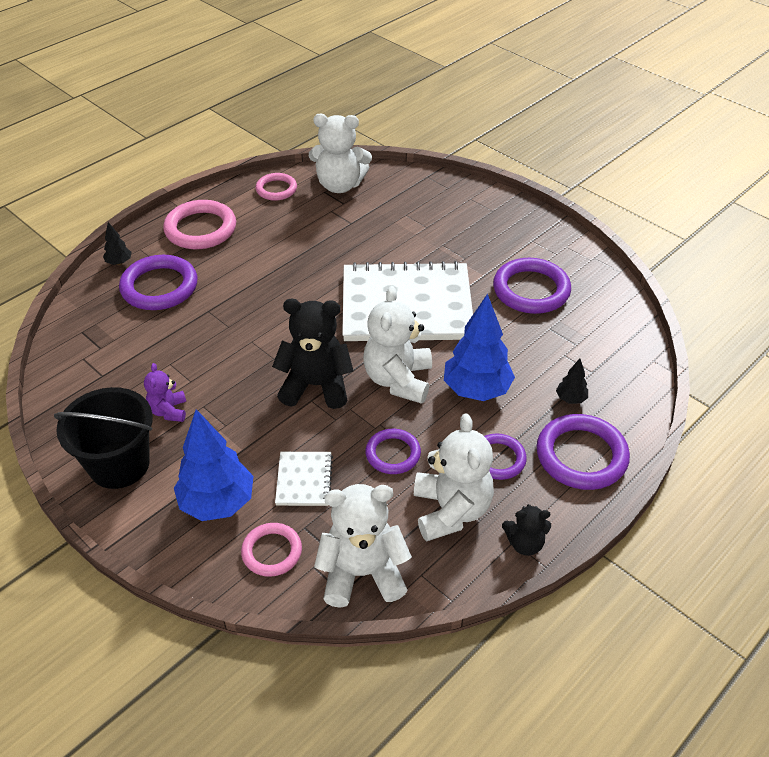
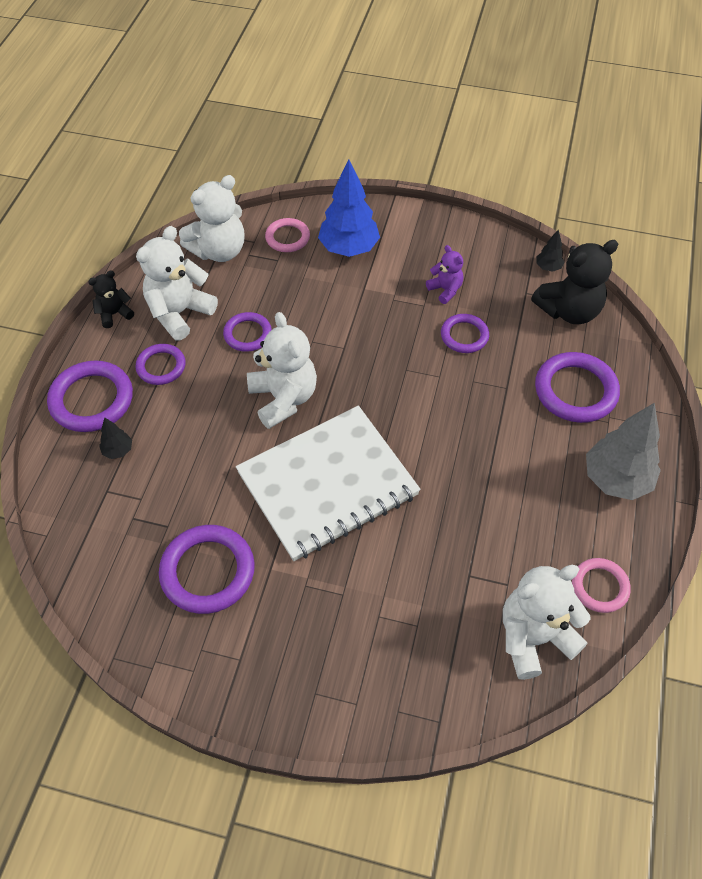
camera: 150 degrees right, 10 degrees up
black bucket [54,387,153,489] -> none
black tree [103,222,132,265] -> black tree moved to [536,230,564,272]
pink ring [163,200,236,249] -> grey tree [586,403,661,500]
black teddy bear [272,299,353,409] -> black teddy bear moved to [531,240,618,324]
white notebook [275,452,333,506] -> none
white teddy bear [414,413,494,542] -> white teddy bear turned 75 degrees clockwise [136,226,218,341]
blue tree [444,294,515,401] -> none
none -> purple ring [441,314,489,353]

